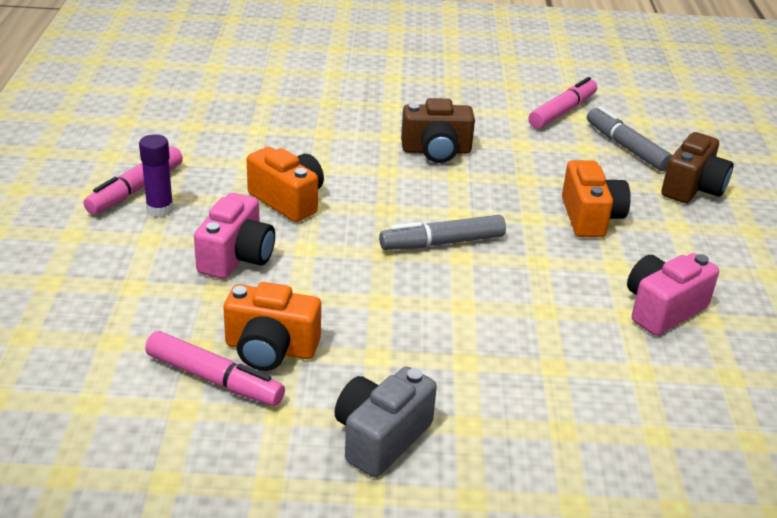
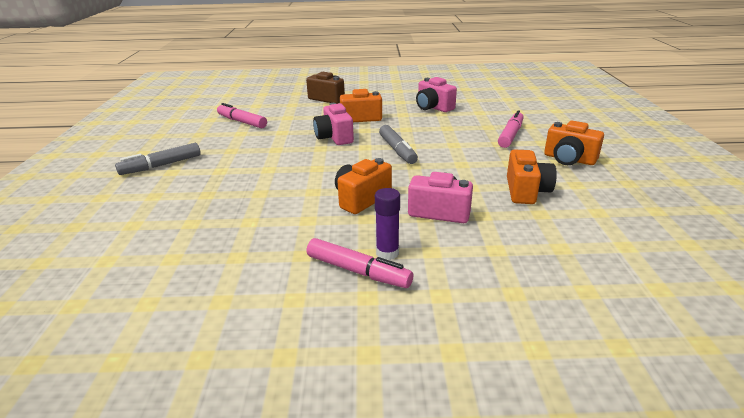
camera: 90 degrees left, 5 degrees down
pink marker [145,331,285,406] -> pink marker moved to [498,110,524,148]
grey camera [335,367,437,477] -> orange camera [544,121,604,165]
brown camera [401,98,475,163] -> none
grey marker [587,106,672,171] -> grey marker moved to [115,143,201,175]
none -> pink camera [313,103,354,145]

